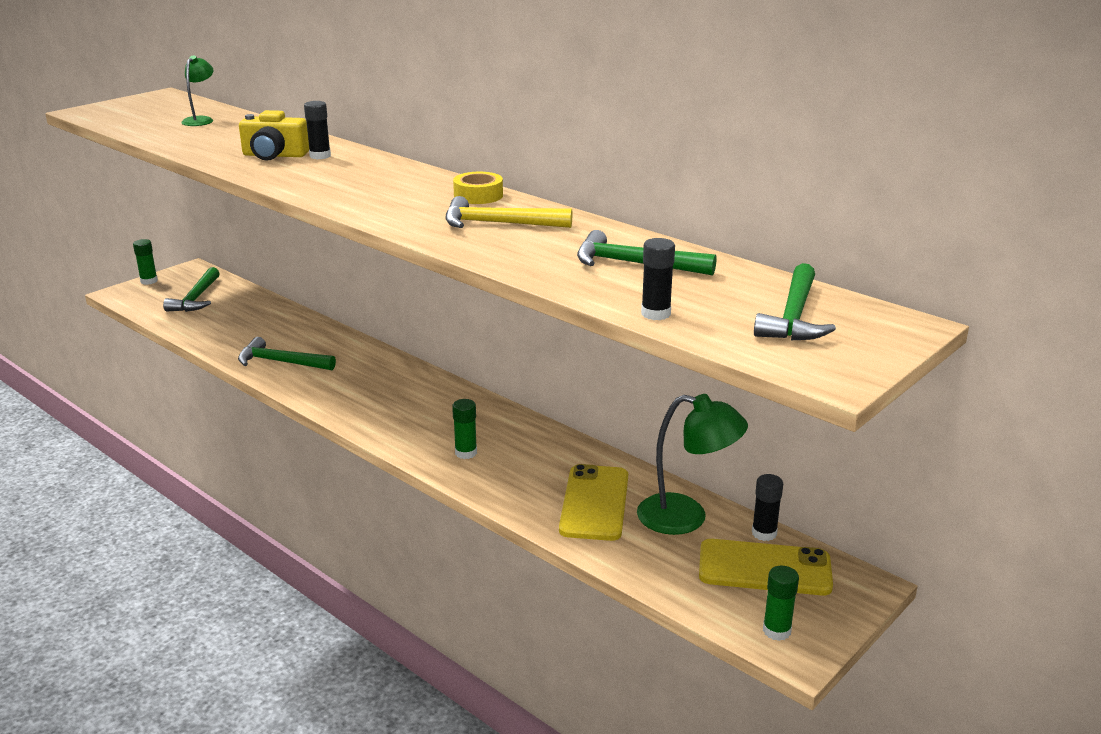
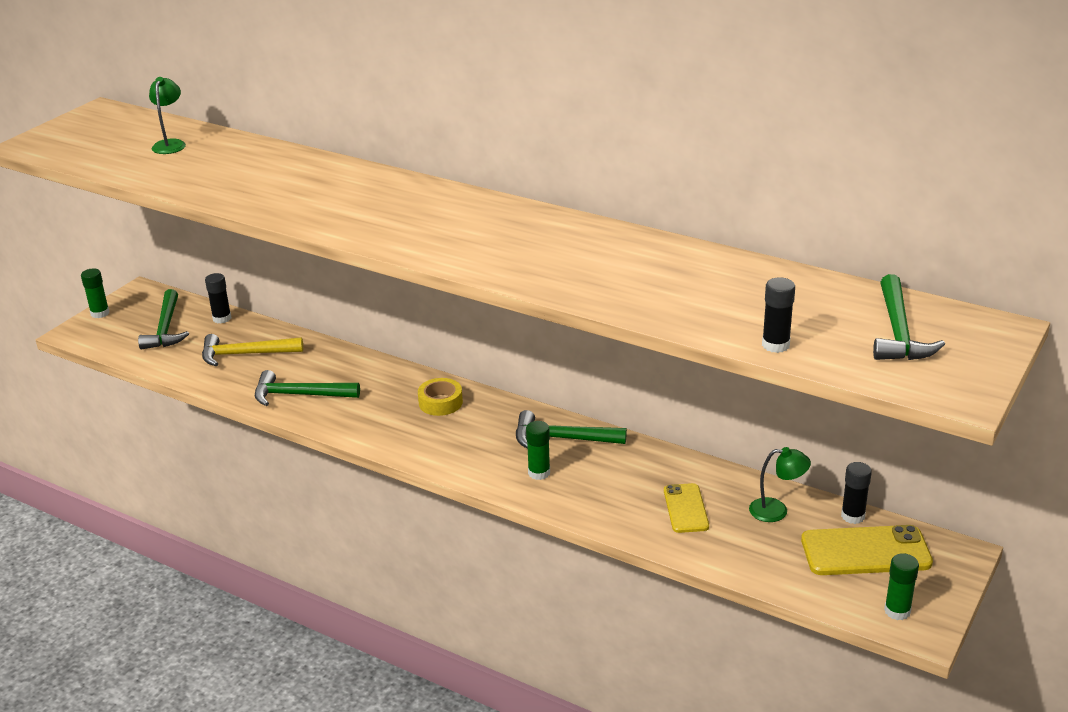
camera: 10 degrees left, 5 degrees up
yellow camera [239,110,309,161] -> none
black glue stick [304,101,331,159] -> black glue stick moved to [205,273,231,323]
yellow hammer [445,196,572,228] -> yellow hammer moved to [202,334,303,366]
yellow tape [453,172,503,204] -> yellow tape moved to [418,378,463,416]
yellow phone [559,464,628,541] -> yellow phone [664,483,709,533], size x0.61
green hammer [577,230,716,276] -> green hammer moved to [516,410,627,449]
green lamp [637,394,748,535] -> green lamp [749,447,811,522], size x0.57

